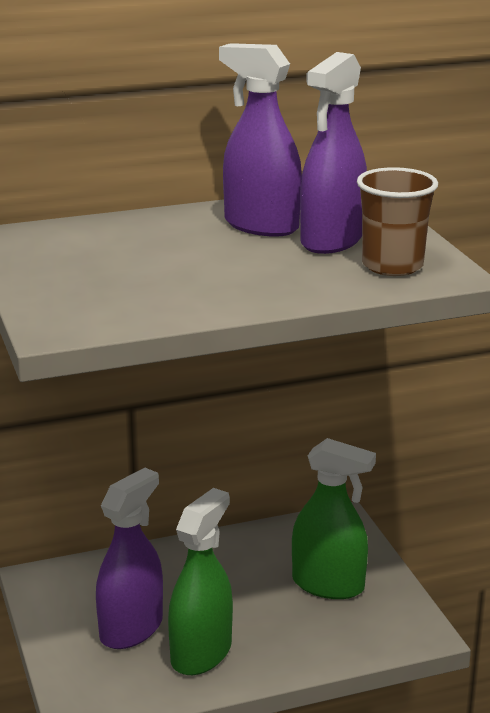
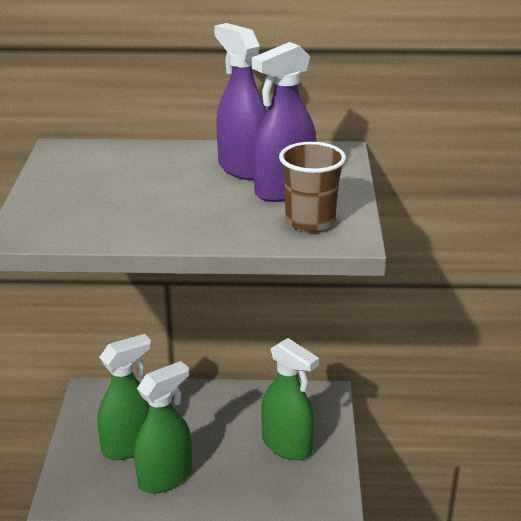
camera: 20 degrees right, 5 degrees up
purple spray bottle [96,468,163,649] -> green spray bottle [97,334,152,460]

